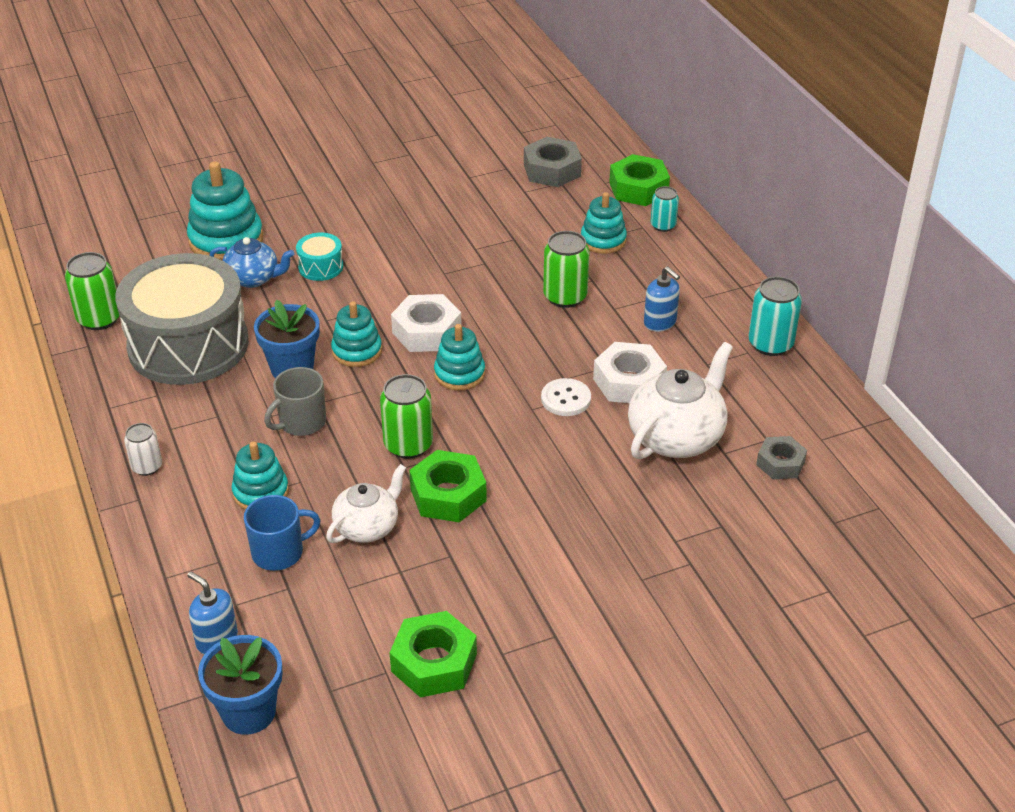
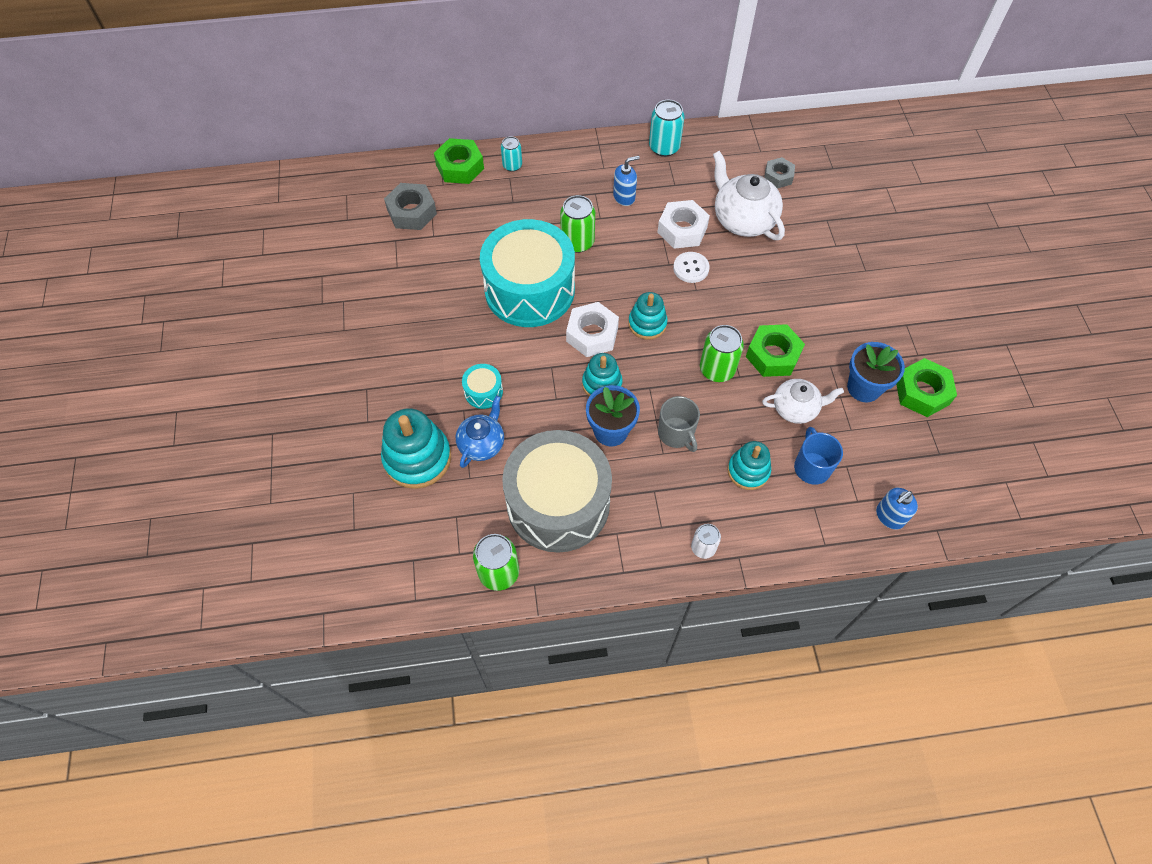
camera: 75 degrees left, 20 degrees up
blue flower pot [198,635,283,735] -> blue flower pot moved to [847,342,905,402]
white teapot [326,464,406,543] -> white teapot turned 120 degrees clockwise [762,379,844,424]
turquoise stacking toy [581,192,627,254] -> none
none -> turquoise drum [480,219,575,327]

